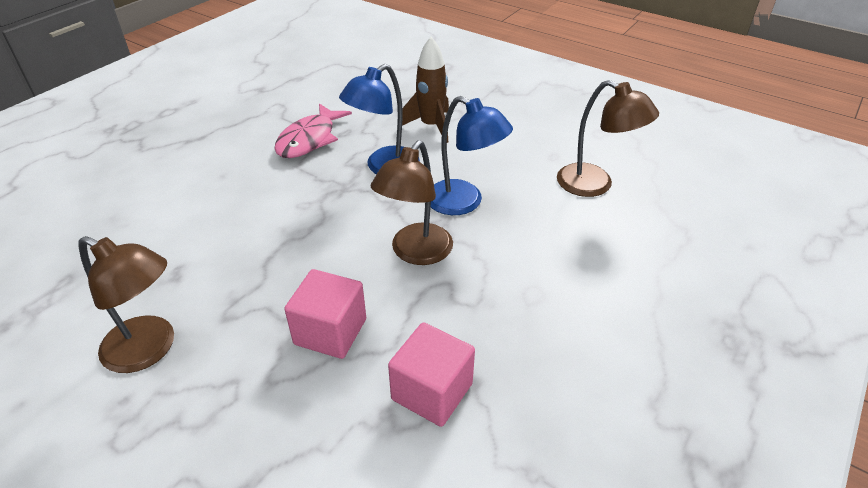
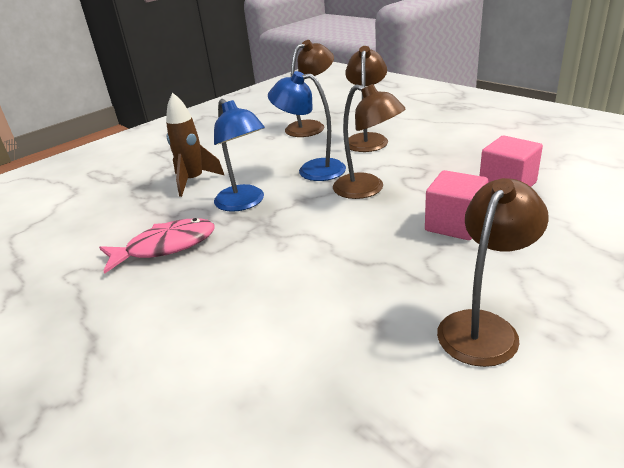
camera: 75 degrees left, 10 degrees down
pink fish [274,104,352,158] -> pink fish turned 60 degrees counterclockwise [99,218,214,274]
blue lamp [431,96,513,215] -> blue lamp turned 120 degrees counterclockwise [268,71,346,181]
none -> brown lamp [345,46,388,152]

